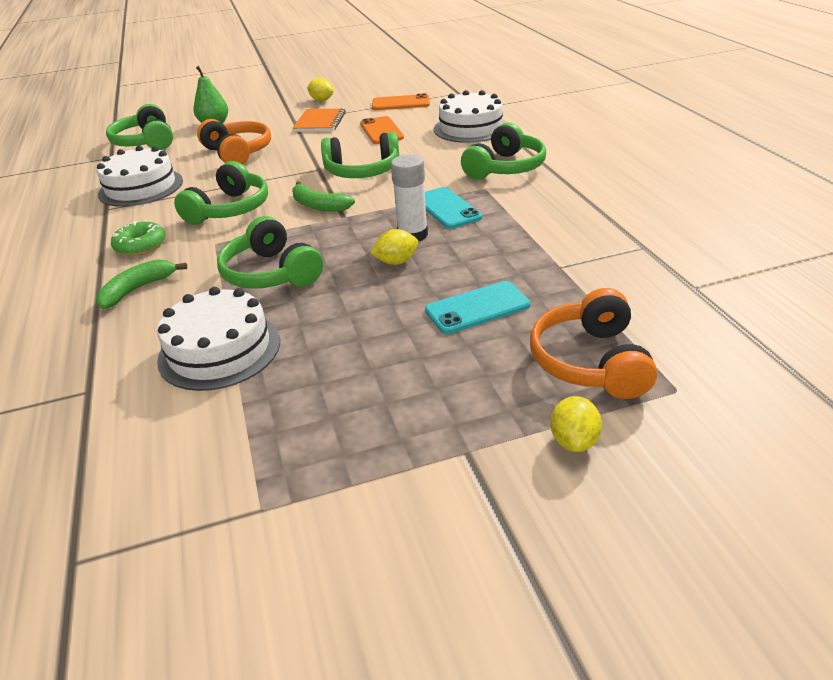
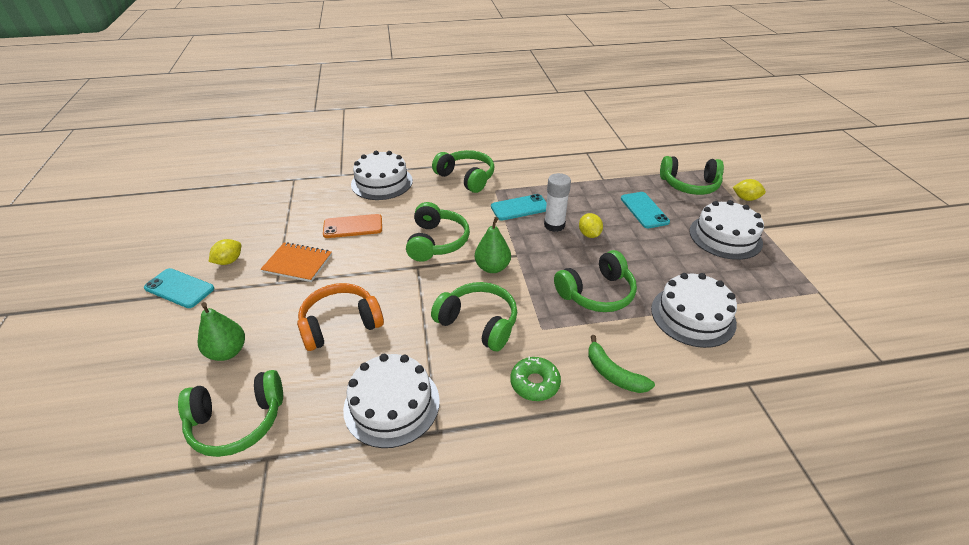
camera: 85 degrees left, 5 degrees up
green banana [292,181,355,212] -> green pear [475,217,511,273]
orange phone [372,93,430,110] -> none
orange headphones [530,288,657,399] -> green headphones [660,156,724,195]
none -> turquoise phone [144,268,214,308]
none -> white cake [689,200,764,260]

